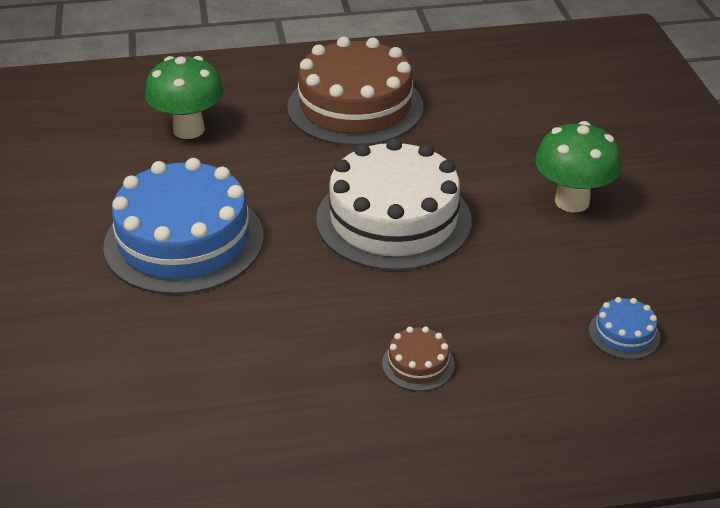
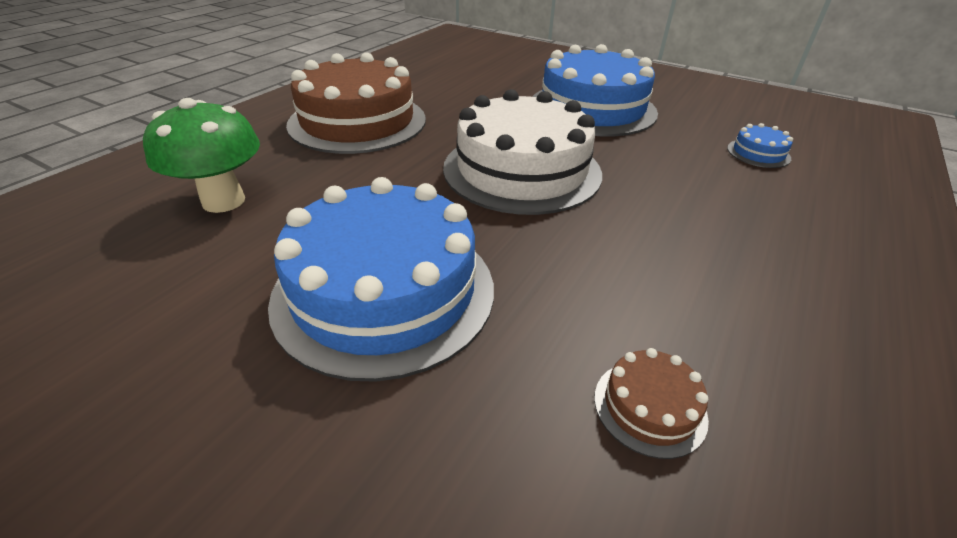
camera: 50 degrees left, 0 degrees up
brown cake [382,326,455,391] -> brown cake moved to [594,348,709,459]
green mushroom [535,121,622,212] -> blue cake [532,44,658,136]

